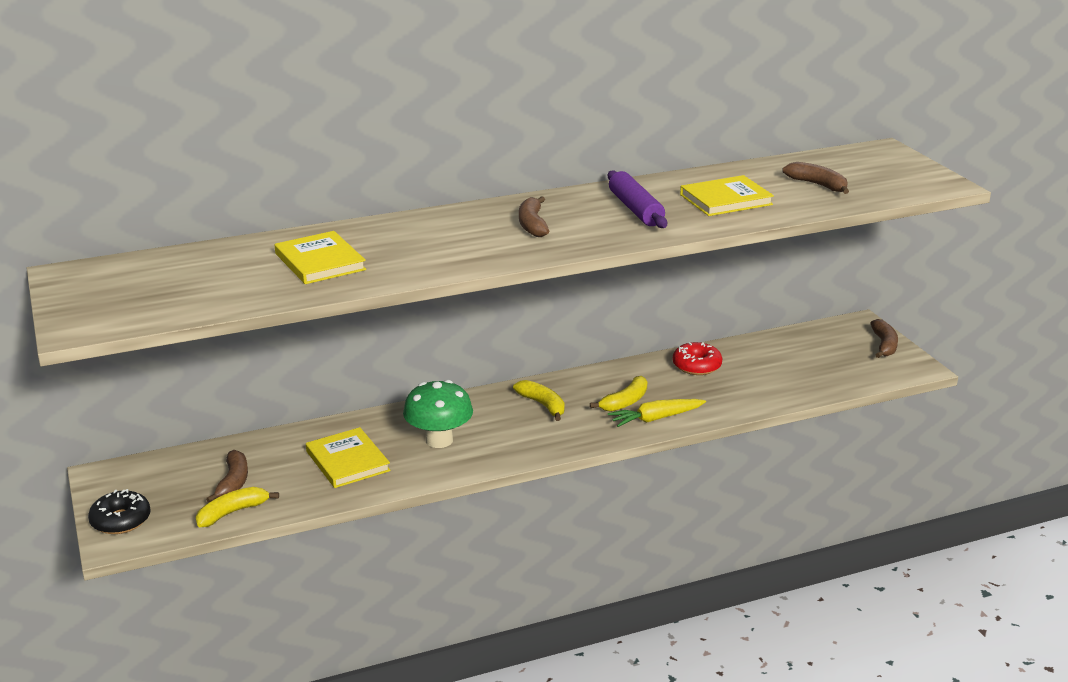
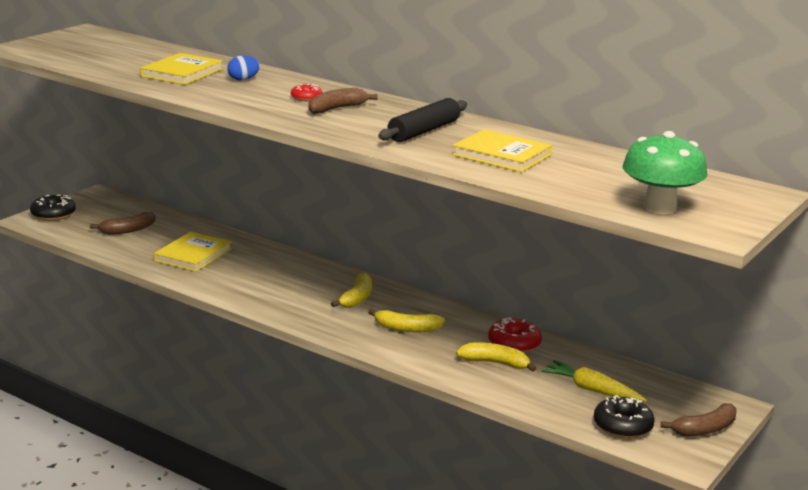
camera: 55 degrees right, 5 degrees down
yellow banana [196,487,279,527] -> yellow banana moved to [456,342,537,372]
green mushroom [403,380,473,448] -> green mushroom moved to [622,131,708,214]
purple rolling pin [608,170,667,228] -> black rolling pin [378,98,467,142]
yellow carrot [608,399,706,427] -> yellow carrot moved to [541,360,647,402]
brown banana [782,162,849,194] -> none
none -> blue egg [227,55,260,81]
none -> red donut [291,84,323,101]
none -> black donut [594,395,655,439]

